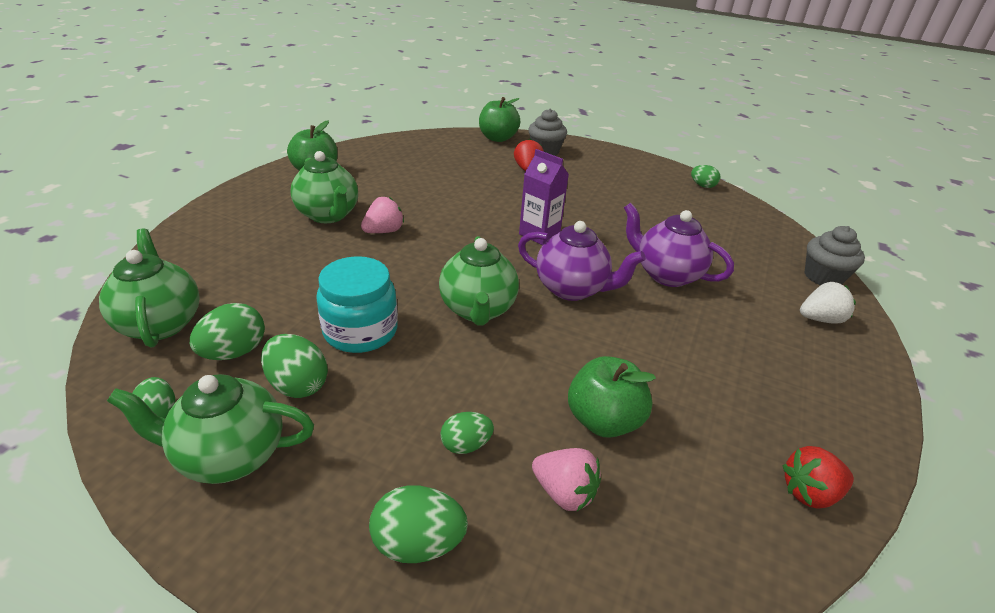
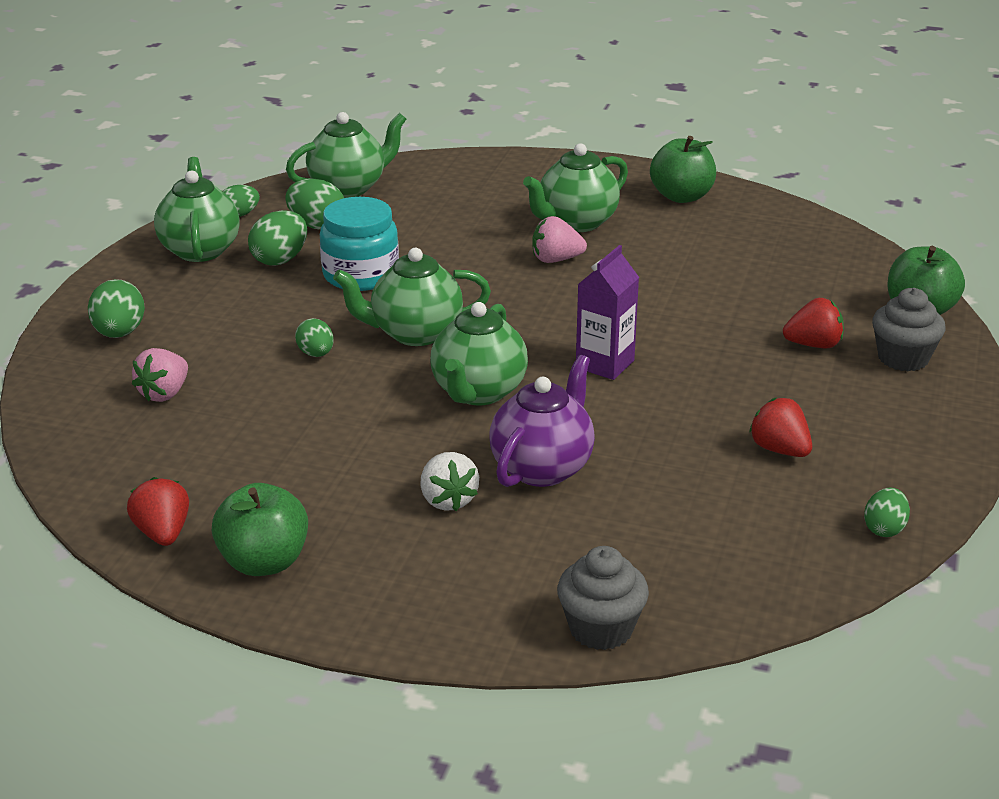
camera: 85 degrees right, 5 degrees down
pink strawberry [361,197,404,233] -> pink strawberry turned 135 degrees clockwise [532,216,587,263]
green egg [440,412,494,454] -> green egg moved to [295,318,334,357]
purple teapot [518,221,646,301] -> green teapot [430,302,528,405]
green apple [568,356,656,438] -> green apple moved to [212,483,308,576]
white strawberry [800,282,856,324] -> white strawberry moved to [420,452,479,511]
none -> red strawberry [749,398,812,457]

